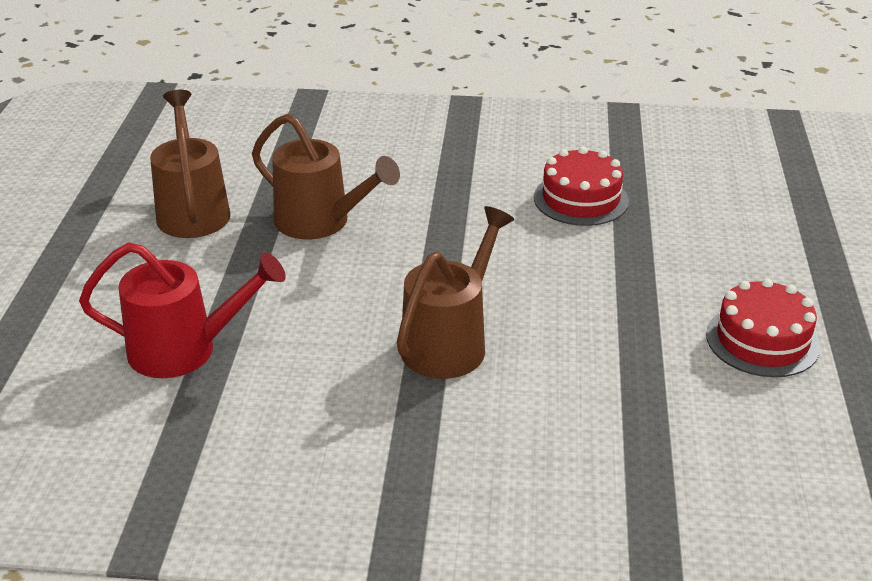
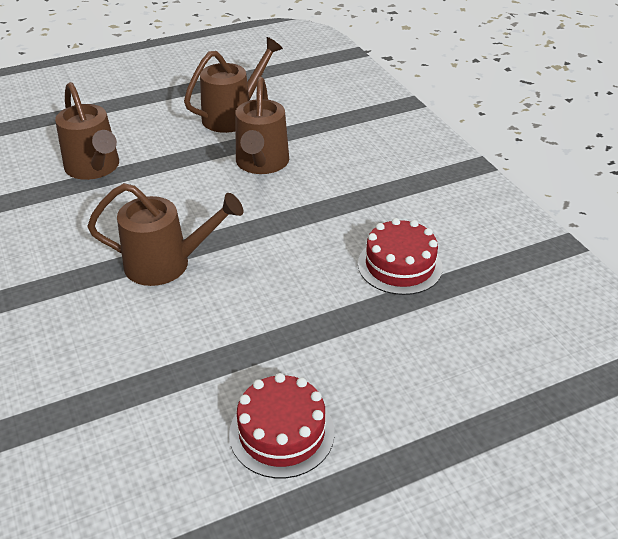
camera: 60 degrees right, 5 degrees up
red watering can [79,242,286,378] -> brown watering can [55,82,119,180]

